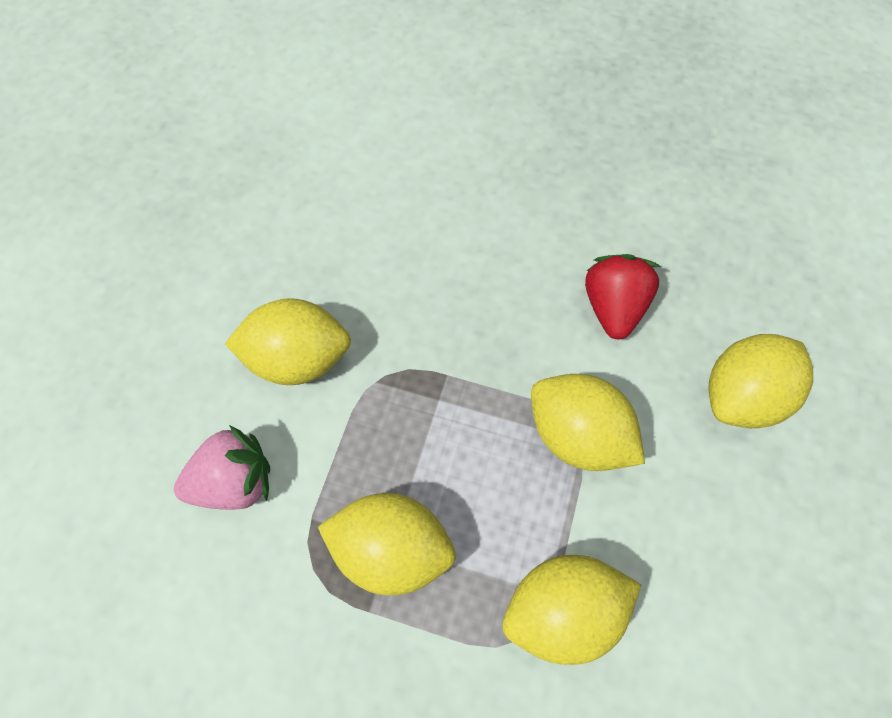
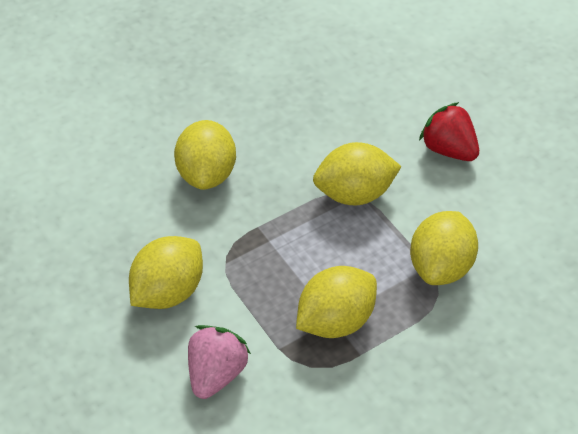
camera: 50 degrees left, 15 degrees down
red strawberry [585,254,661,339] -> red strawberry moved to [419,102,479,161]
yellow lemon [708,334,813,428] -> yellow lemon moved to [174,120,236,190]

